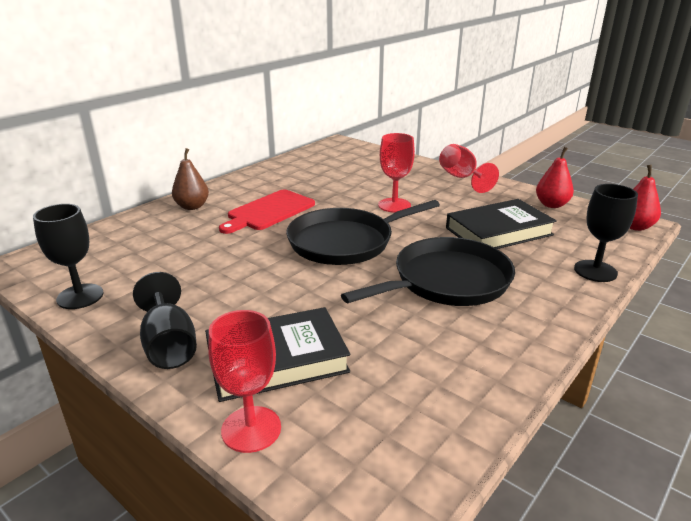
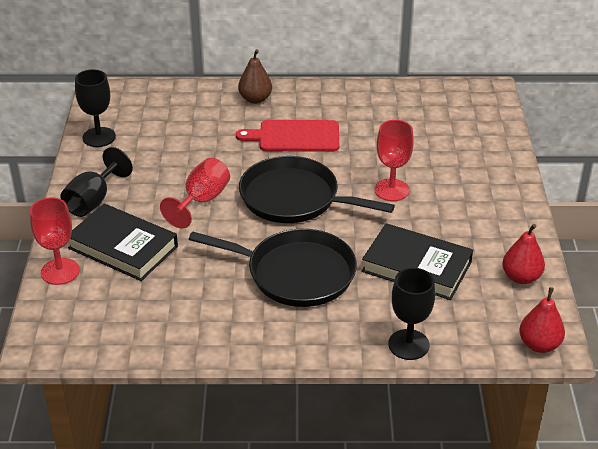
camera: 50 degrees right, 10 degrees up
red goblet [439,144,499,193] -> red goblet moved to [160,158,230,229]

